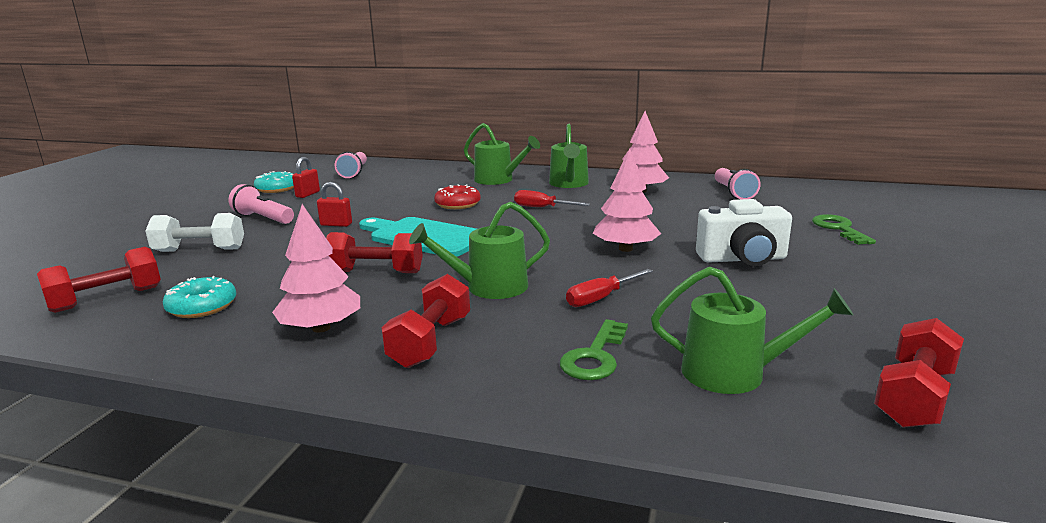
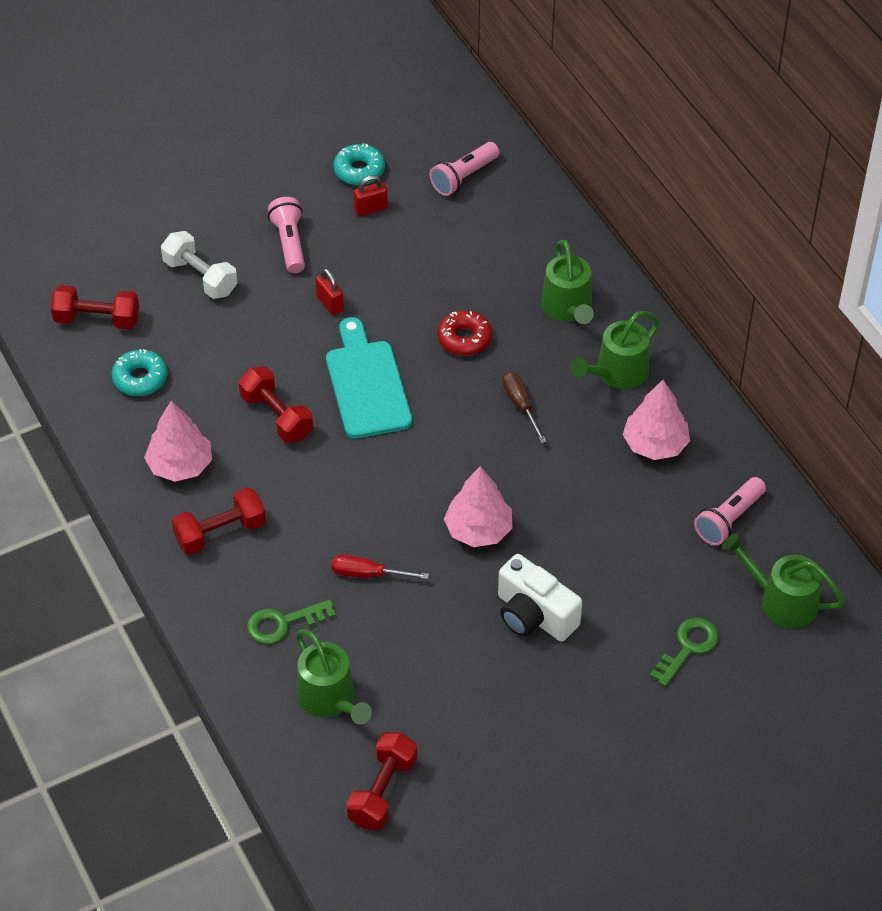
camera: 45 degrees right, 30 degrees up
green watering can [409,201,550,299] -> green watering can moved to [722,533,845,628]
red screwdriver [514,190,590,207] -> brown screwdriver [503,372,547,443]
red dumbbell [874,318,964,428] -> red dumbbell turned 60 degrees counterclockwise [347,732,417,830]

